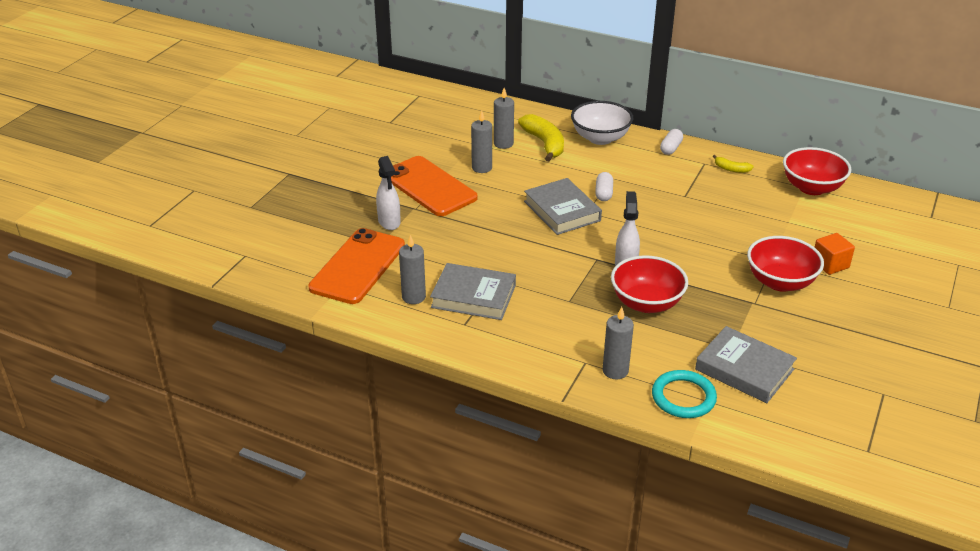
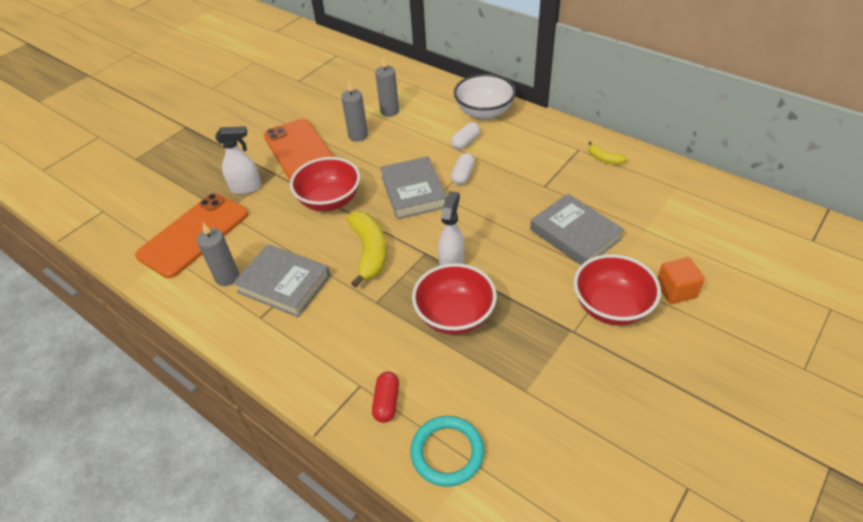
camera: 15 degrees right, 10 degrees up
white spray bottle [376,156,401,230] -> white spray bottle turned 90 degrees counterclockwise [215,126,261,194]
yellow banana [518,114,564,162] -> yellow banana moved to [347,211,387,287]
grey candle [603,307,634,379] -> red capsule [372,372,399,423]
white capsule [660,129,683,155] -> white capsule moved to [451,122,480,150]
grey book [695,326,797,403] -> grey book moved to [530,194,624,265]
red bowl [783,147,852,195] -> red bowl moved to [290,157,360,211]

